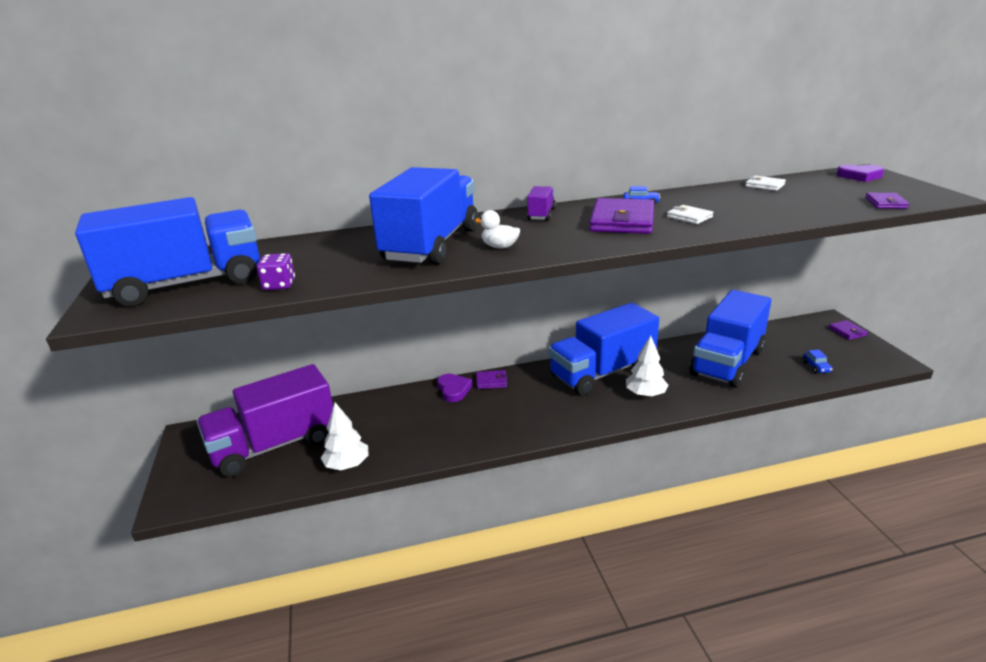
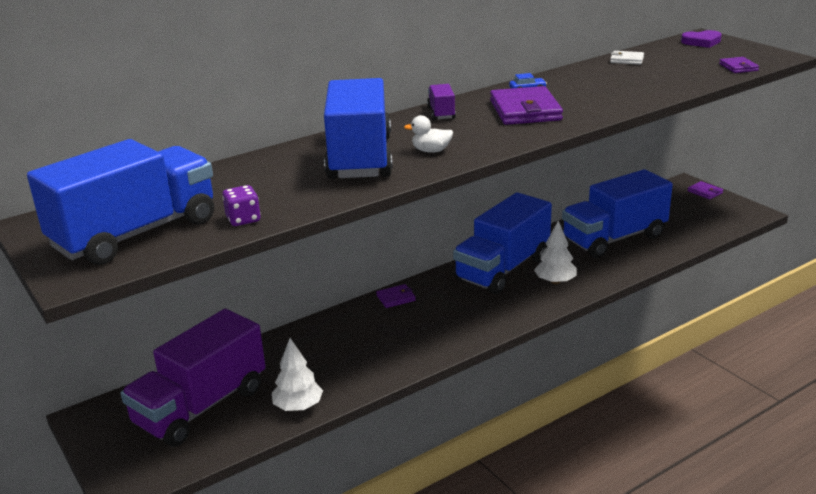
camera: 20 degrees left, 0 degrees up
purple heart [437,374,473,402] -> none
white wallet [667,205,713,224] -> none
blue truck [689,290,771,388] -> blue truck turned 45 degrees clockwise [562,169,673,258]
blue car [803,349,833,374] -> none

